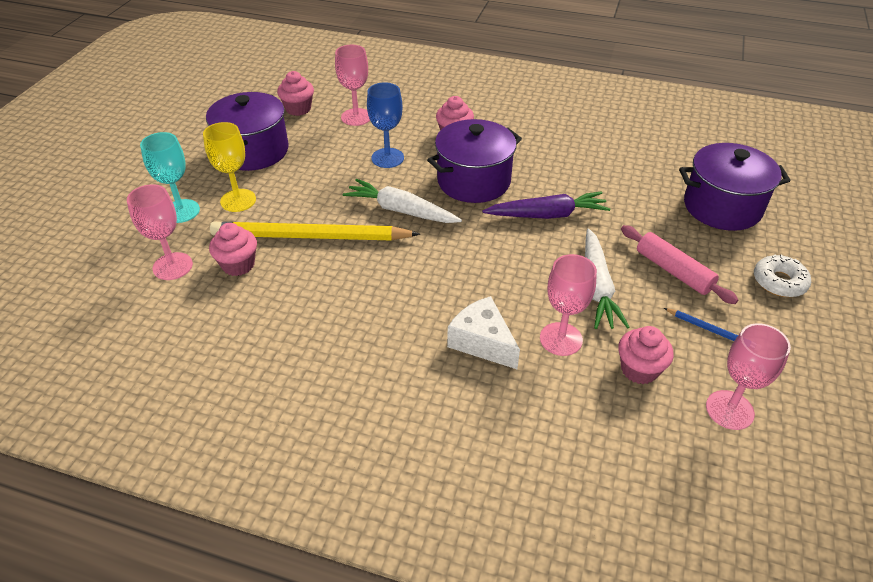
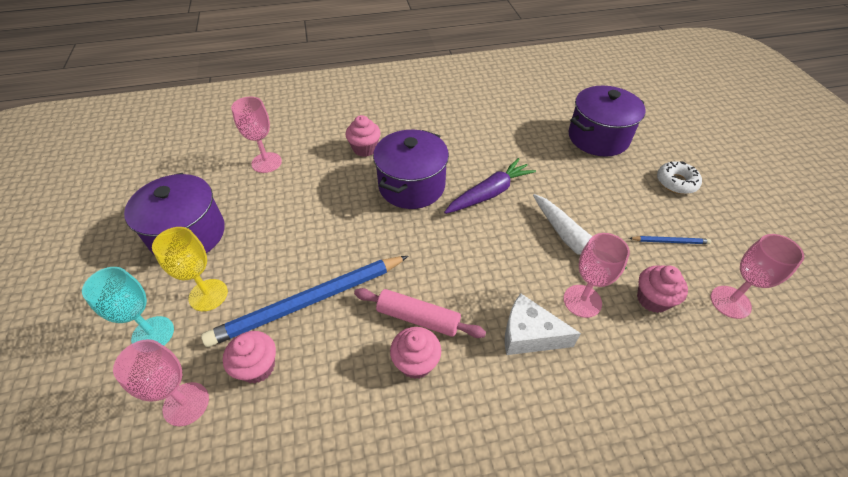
camera: 30 degrees left, 5 degrees up
yellow pencil [210,221,420,241] -> blue pencil [201,256,408,347]
pink cupcake [277,71,314,116] -> pink cupcake moved to [390,327,441,379]
white carrot [343,179,462,223] -> none
blue goblet [367,82,404,168] -> none
pink rolling pin [621,225,738,304] -> pink rolling pin moved to [354,288,486,338]

